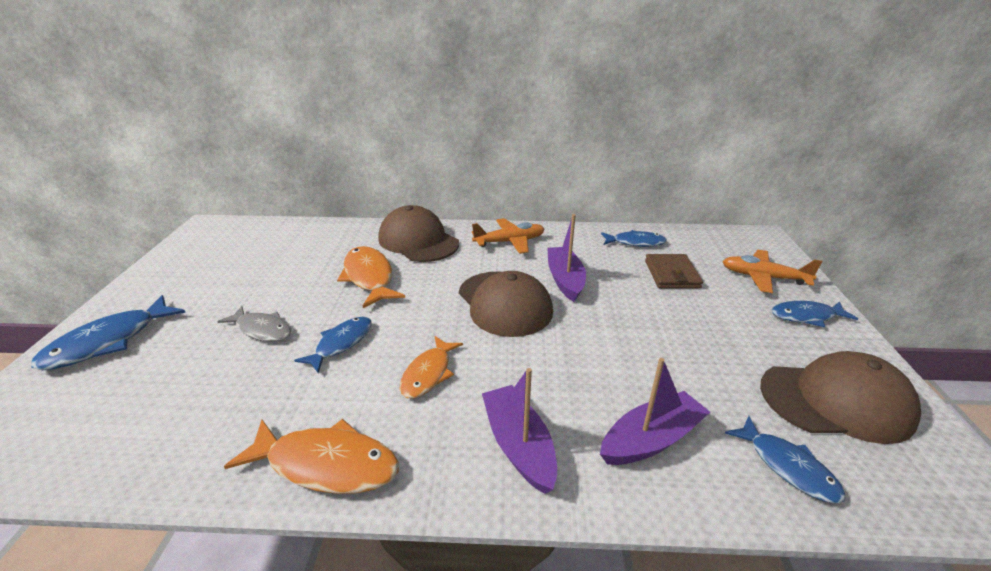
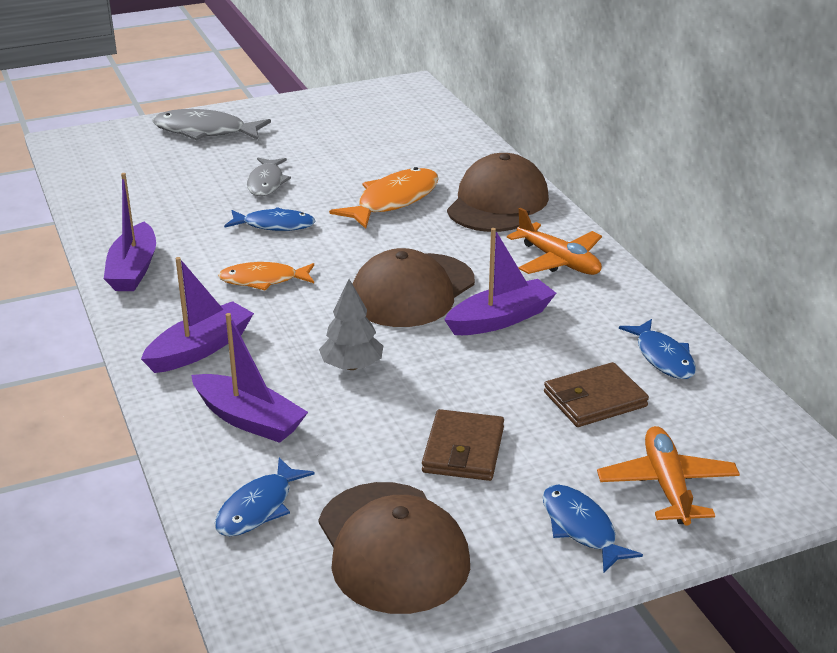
camera: 65 degrees right, 0 degrees up
blue fish [31,295,186,370] -> grey fish [152,109,271,140]
orange fish [224,419,399,494] -> purple boat [104,173,156,291]
none -> grey tree [319,279,383,370]
none -> brown wallet [422,409,504,481]

